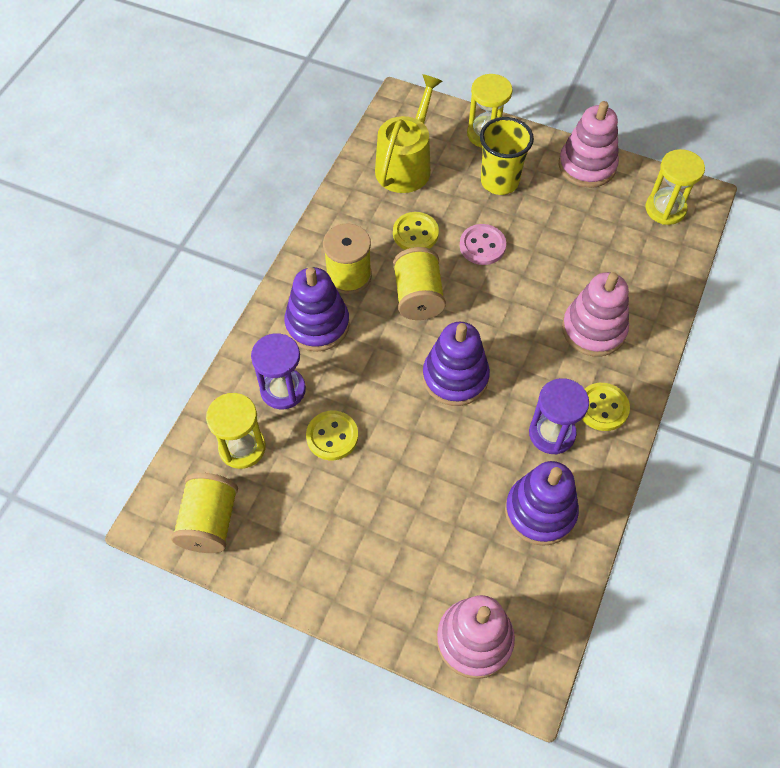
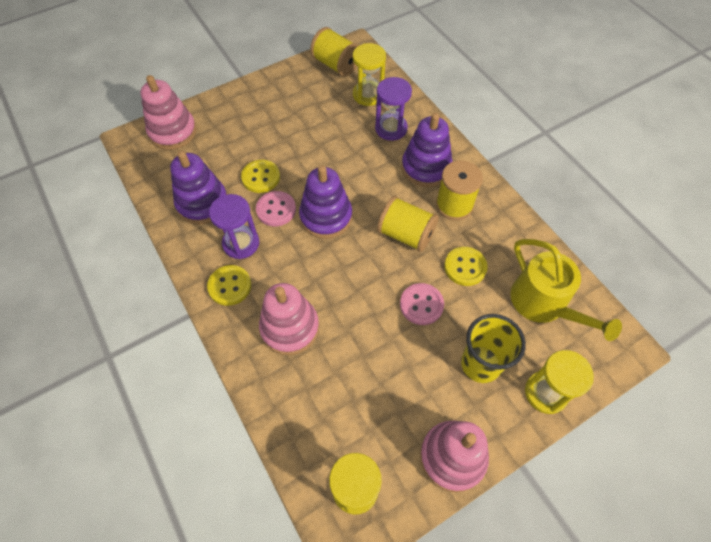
camera: 125 degrees right, 0 degrees up
yellow button [306,411,358,460] -> yellow button moved to [241,160,280,193]
none -> pink button [256,191,296,226]

